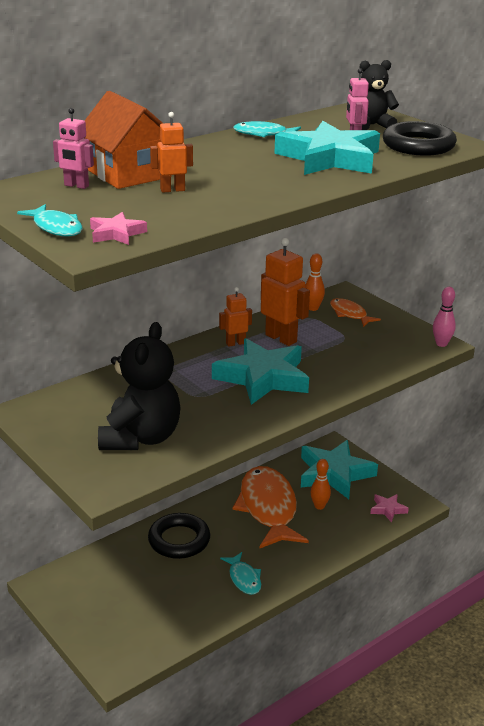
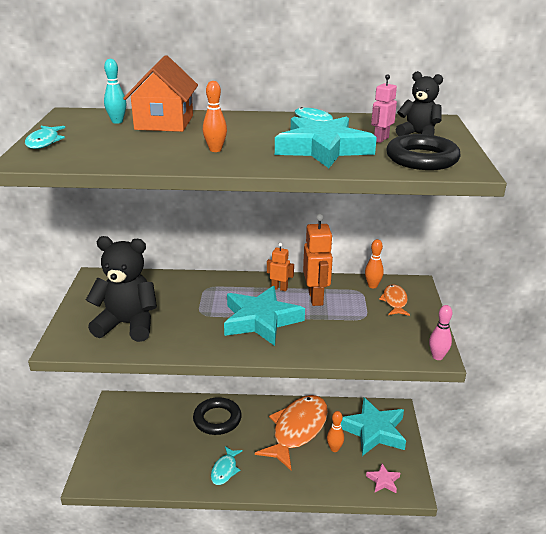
camera: 40 degrees right, 0 degrees up
pink robot [53,108,94,189] -> turquoise bowling pin [104,59,126,124]
pink star [90,212,147,245] -> none
black teddy bear [98,322,181,450] -> black teddy bear turned 135 degrees counterclockwise [86,236,157,342]
orange robot [150,112,193,193] -> none
none -> orange bowling pin [203,81,227,152]

